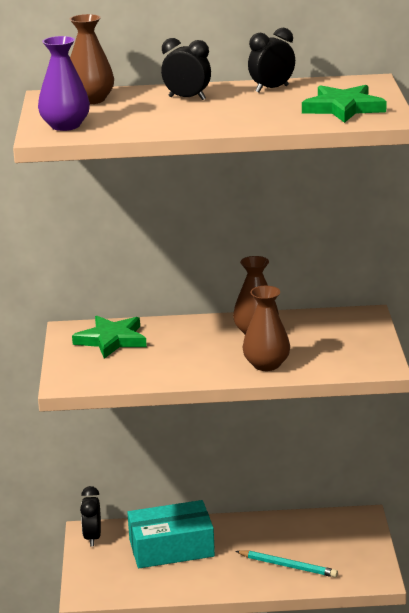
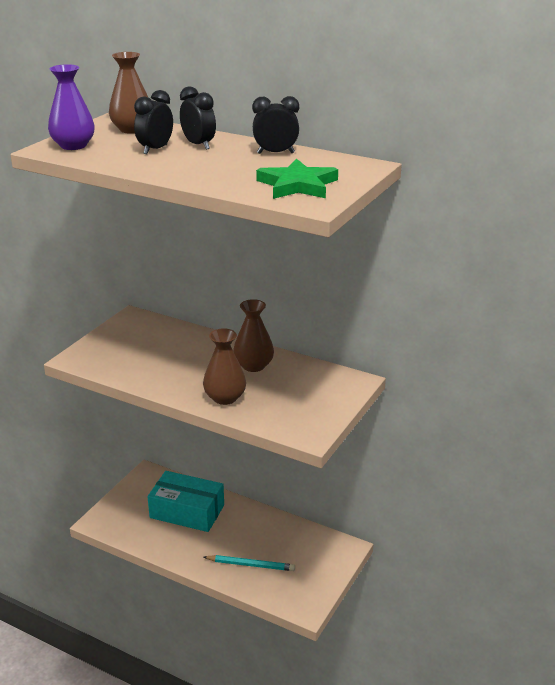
camera: 30 degrees right, 5 degrees up
green star [72,315,147,359] -> none
black clock [80,486,101,547] -> black clock moved to [134,90,173,154]
turquoise pencil [235,551,338,578] -> turquoise pencil turned 45 degrees counterclockwise [204,555,295,571]

